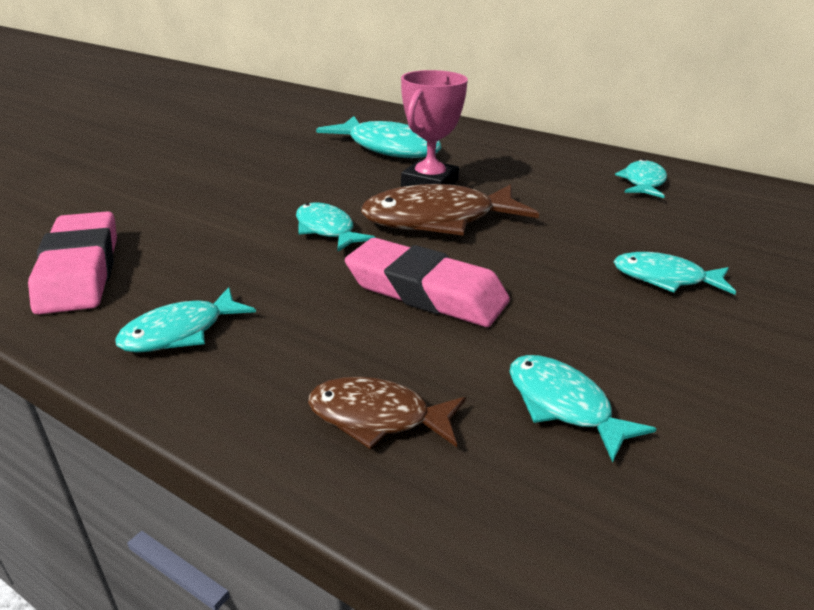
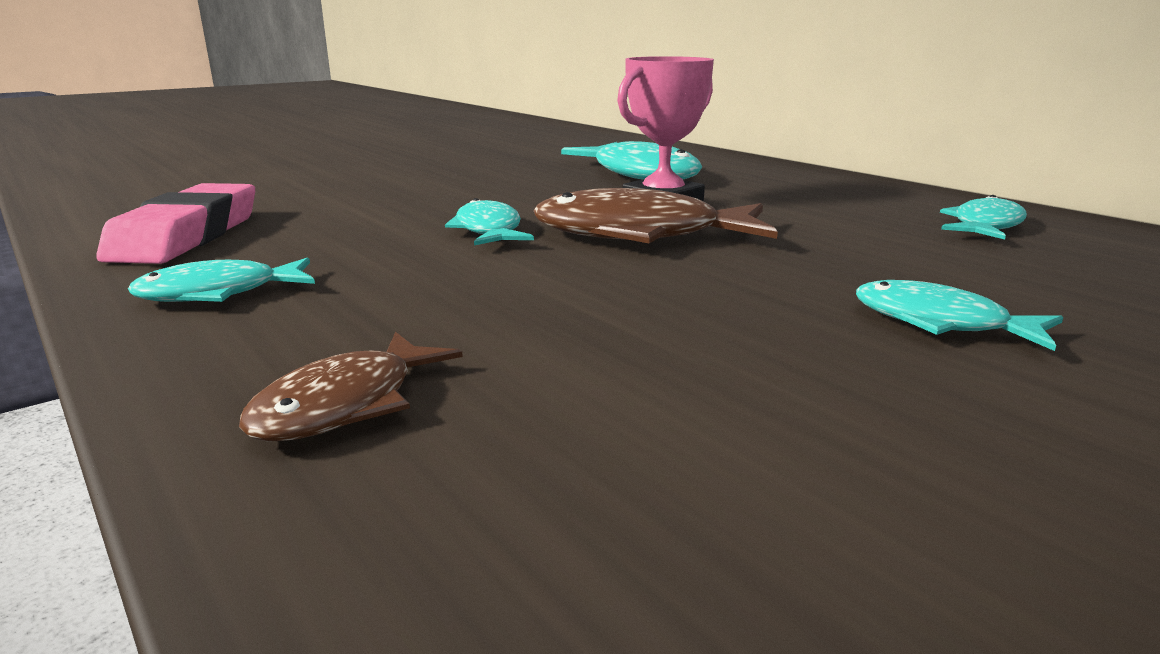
camera: 20 degrees right, 10 degrees down
brown fish [308,377,466,449] -> brown fish turned 90 degrees counterclockwise [239,332,463,442]
pink eraser [345,238,510,327] -> none
turquoise fish [510,355,656,463] -> none

